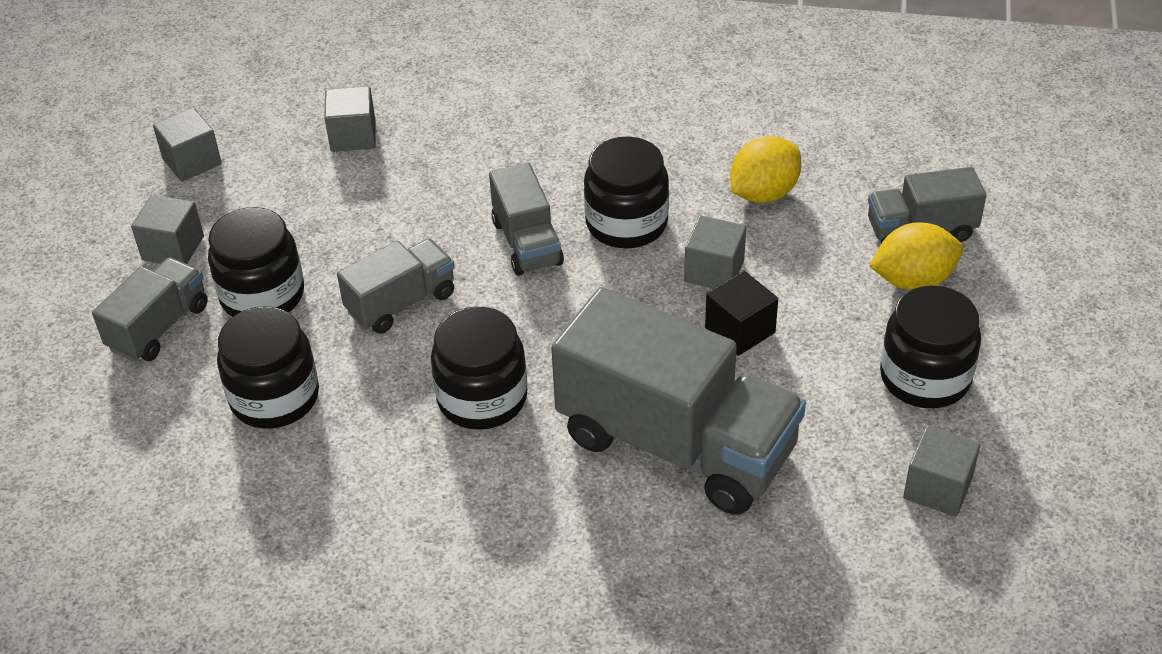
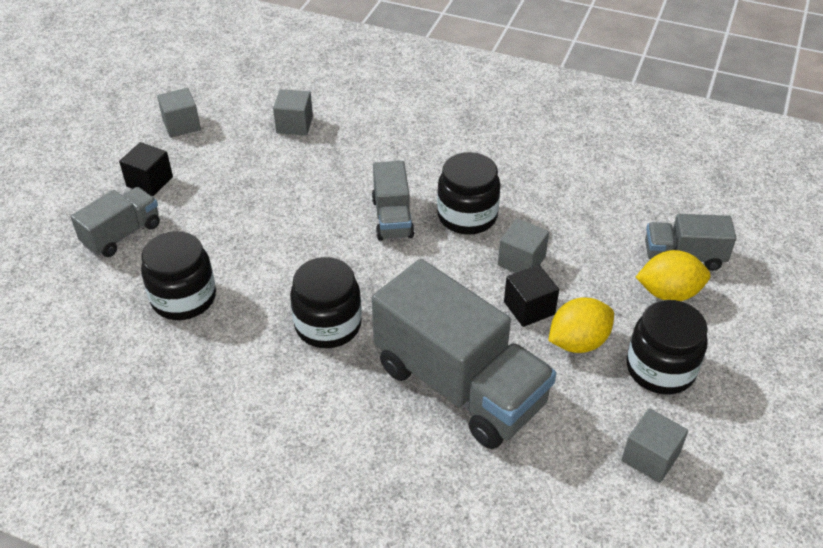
camera: 10 degrees right, 0 degrees up
grey cube [131,195,204,264] -> black cube [119,142,173,196]
black jar [208,207,304,317] -> none
grey truck [337,239,455,334] -> none
yellow lemon [730,136,801,203] -> yellow lemon moved to [548,297,614,353]

